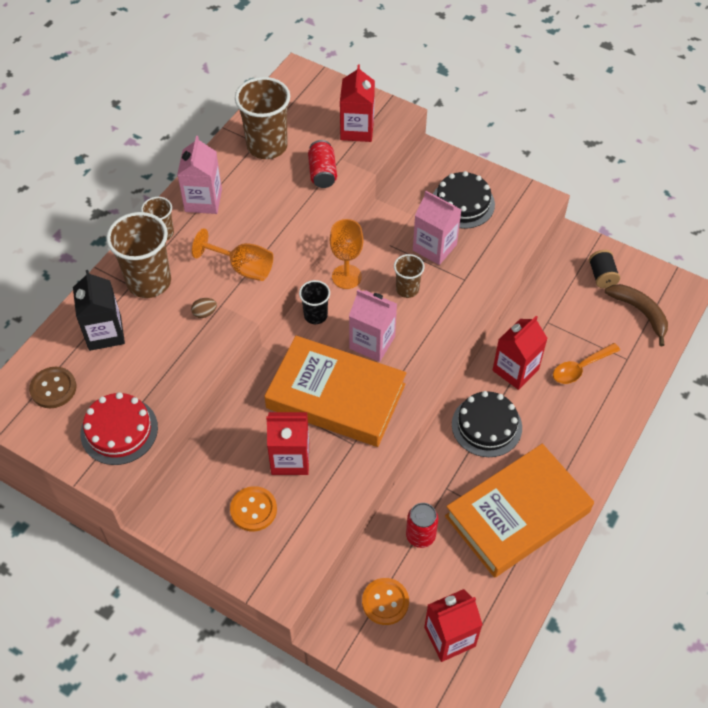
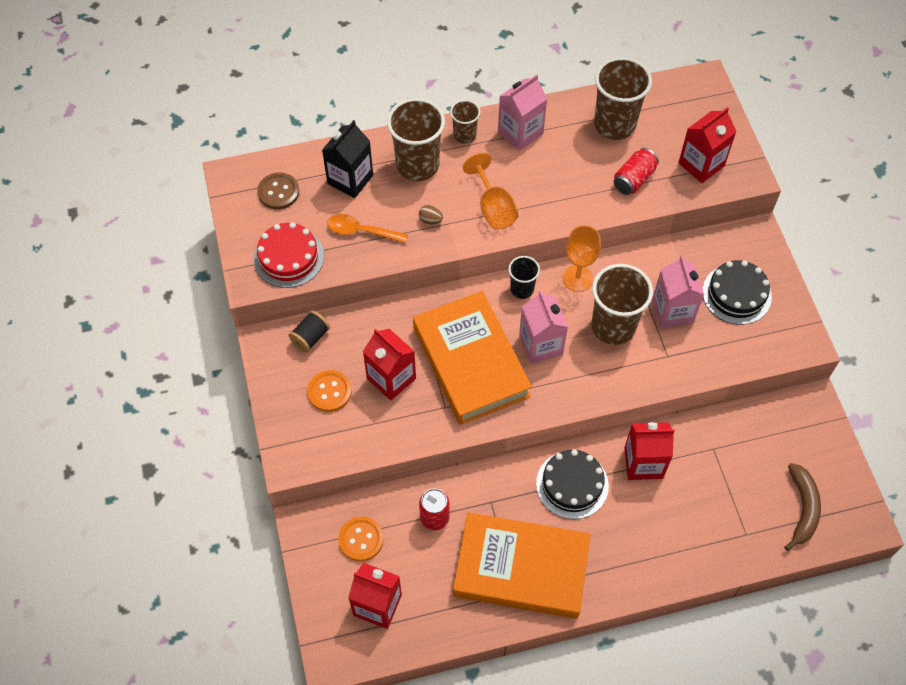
camera: 45 degrees right, 5 degrees up
brown cup [394,254,425,298] -> brown cup [592,264,653,345], size x1.85
orange spoon [553,343,620,384] -> orange spoon moved to [327,214,408,244]
black spool [589,250,620,288] -> black spool moved to [288,311,330,352]

